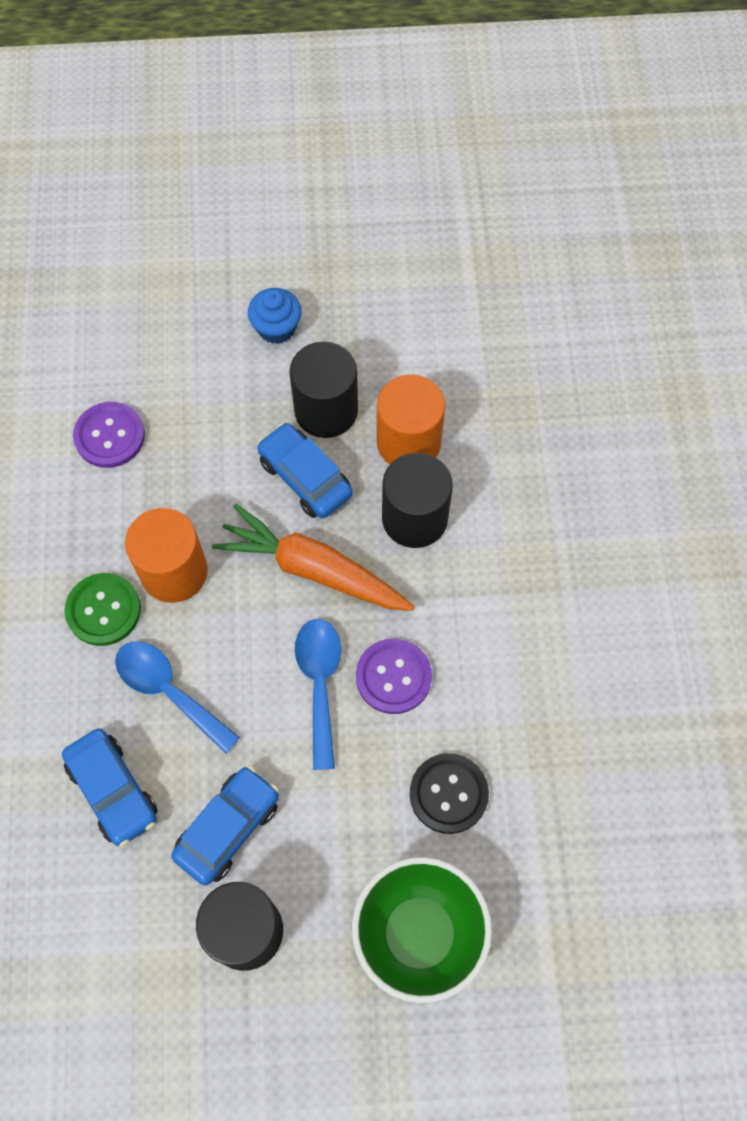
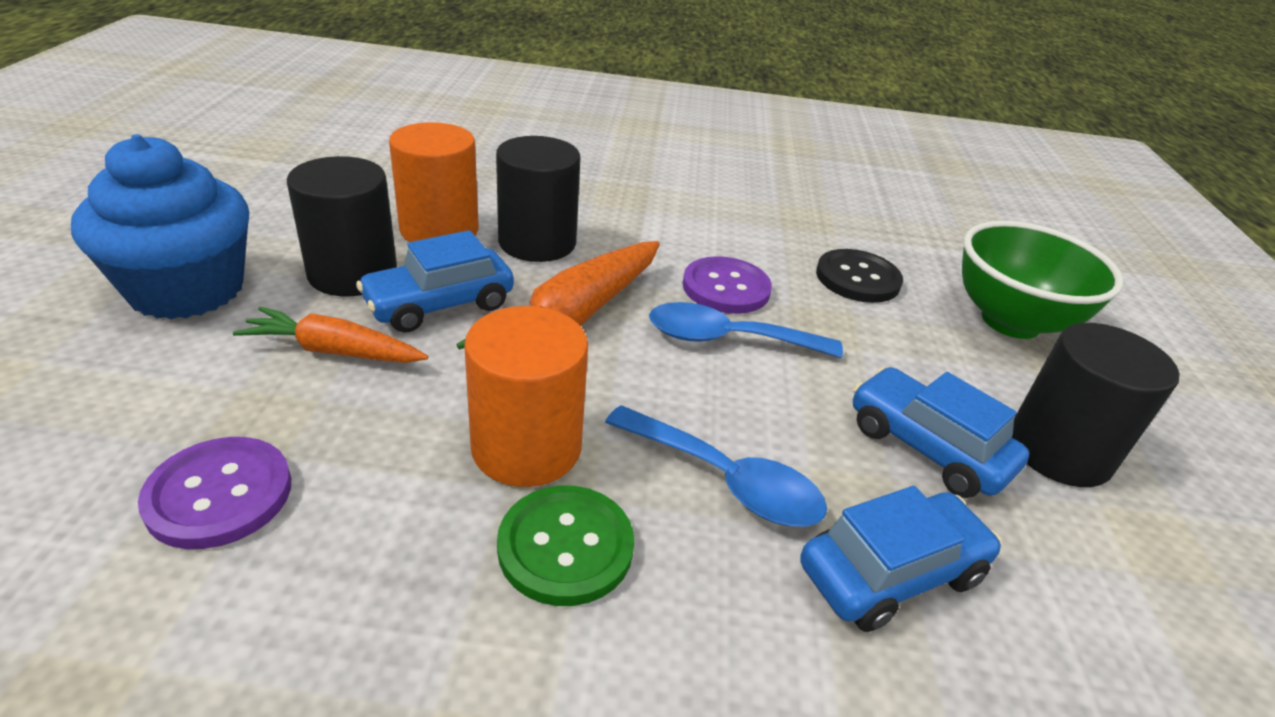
camera: 85 degrees left, 30 degrees down
blue spoon [115,641,240,754] -> blue spoon turned 105 degrees counterclockwise [605,405,827,527]
blue cupcake [248,288,302,344] -> blue cupcake [71,134,249,320], size x1.86
none -> orange carrot [233,307,428,363]

